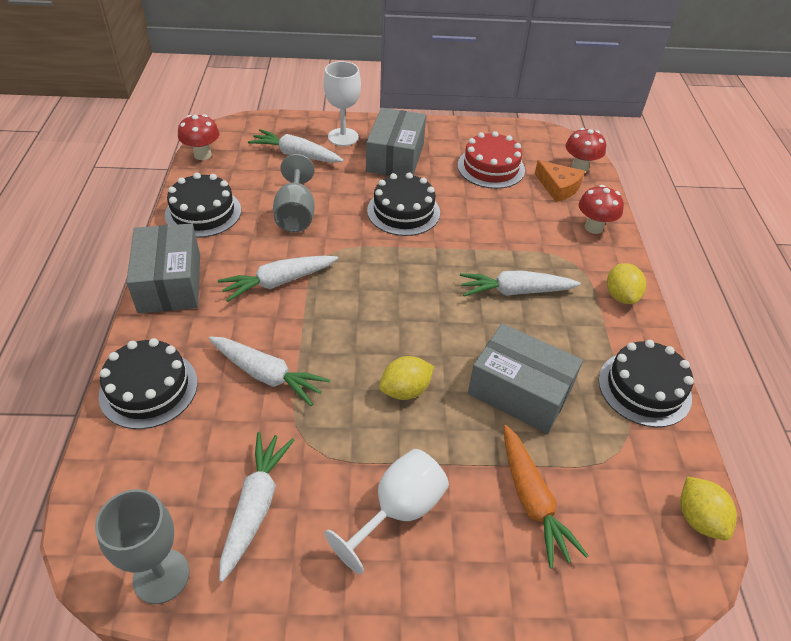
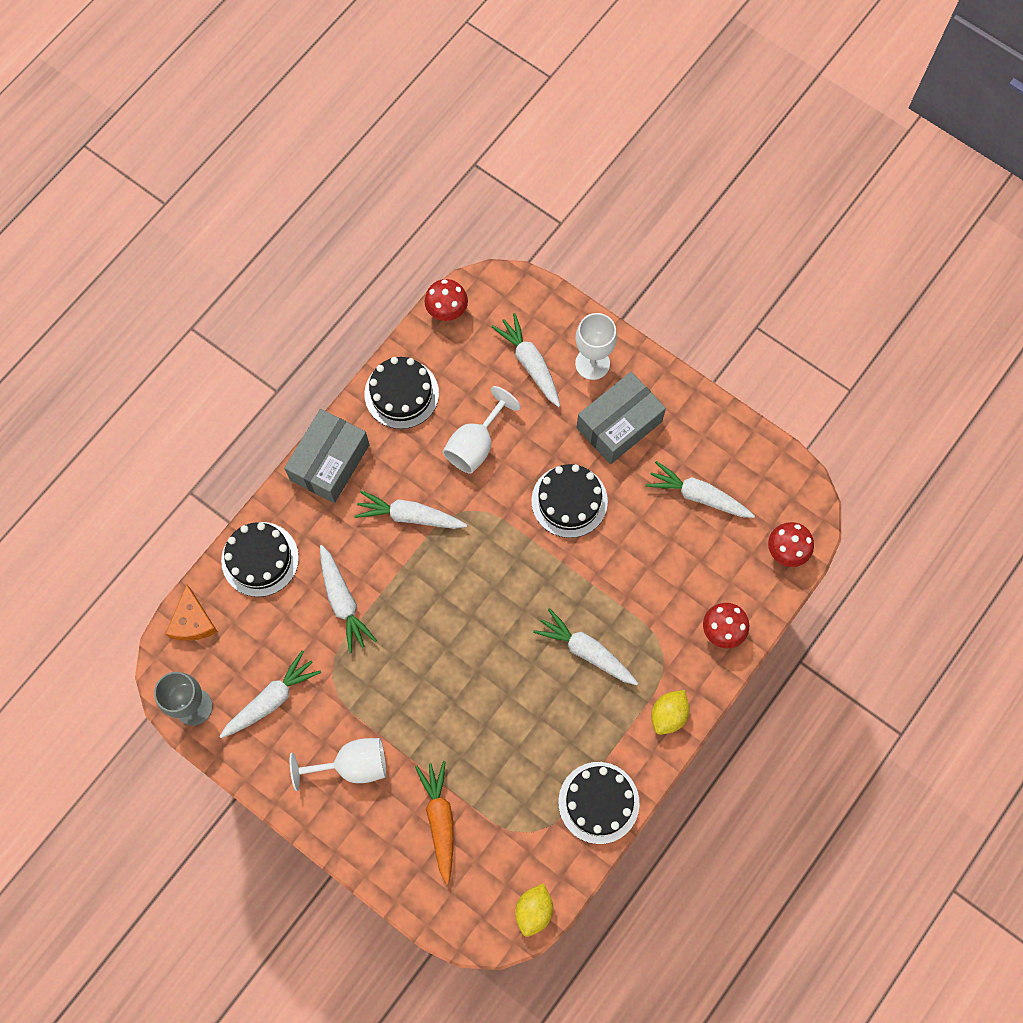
camera: 40 degrees right, 25 degrees up
grey goblet [273,154,315,232] -> white goblet [443,386,521,474]
yellow lemon [379,356,434,400] -> none
red cake [458,131,525,189] -> white carrot [646,461,755,518]
grey box [468,323,583,434] -> none
orange carrot [504,425,589,569] -> orange carrot turned 150 degrees clockwise [415,761,454,884]
orange cheese [535,160,585,202] -> orange cheese moved to [166,584,218,641]

